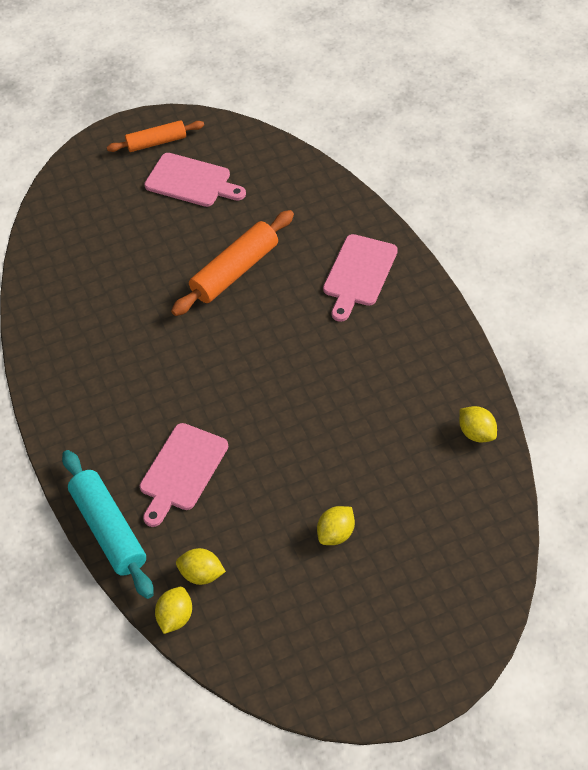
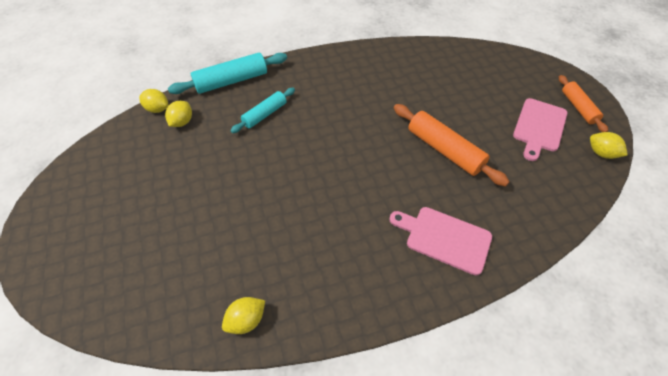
camera: 90 degrees right, 0 degrees up
pink cutting board [140,423,228,527] -> turquoise rolling pin [230,88,295,133]
yellow lemon [317,506,355,545] -> yellow lemon moved to [590,132,628,159]

